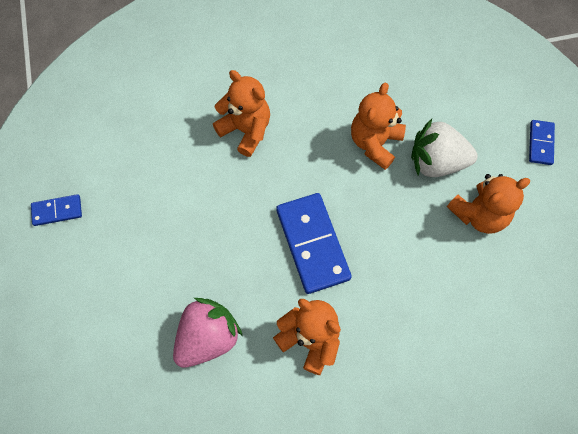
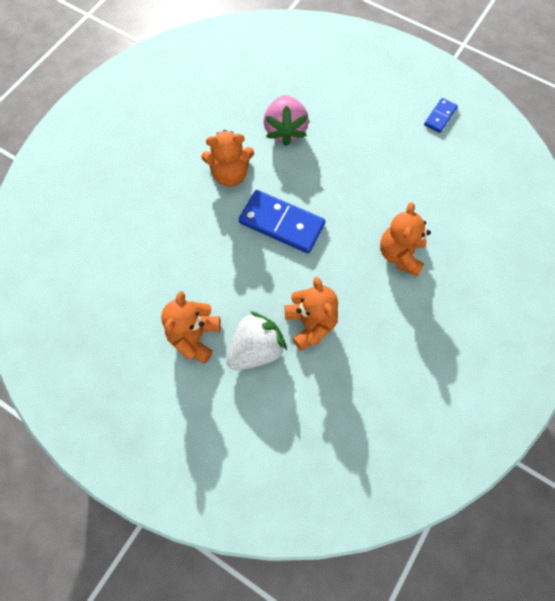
camera: 135 degrees right, 0 degrees up
orange teddy bear [213,70,270,157] -> orange teddy bear turned 105 degrees clockwise [380,202,431,277]
blue domino [529,120,555,165] -> none

